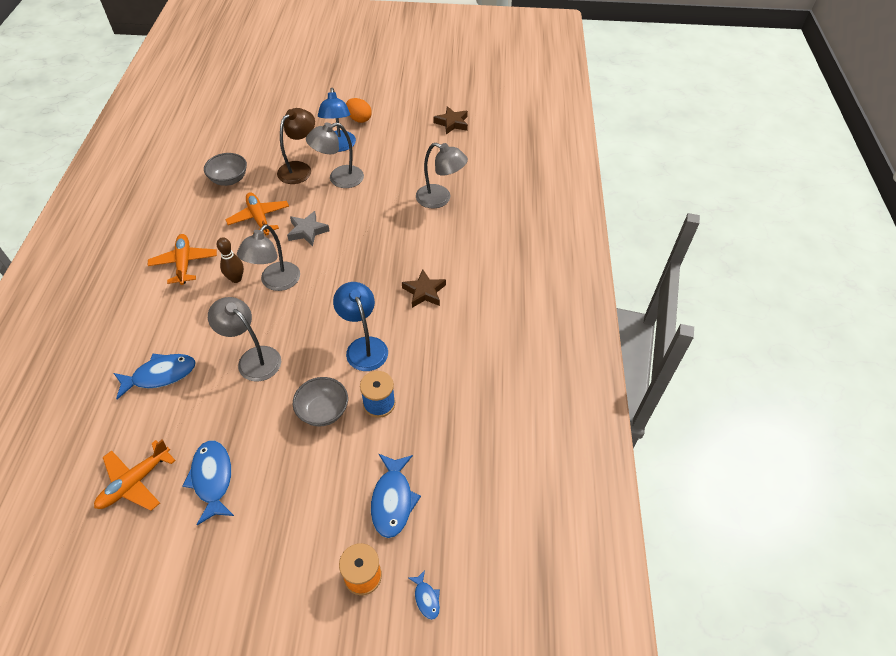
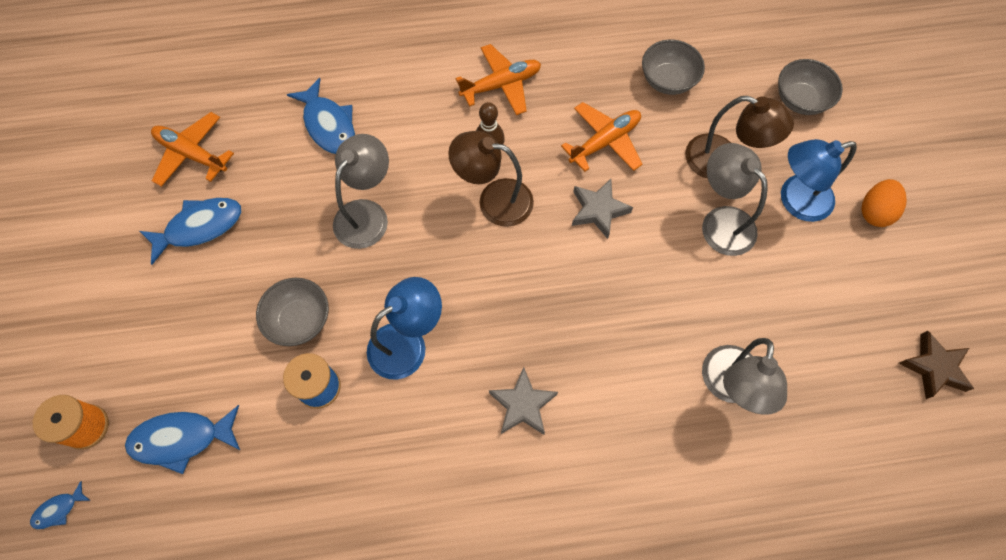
camera: 80 degrees right, 15 degrees up
grey lamp [237,224,300,291] -> brown lamp [448,131,534,227]
brown star [402,269,446,308] -> grey star [489,367,558,435]
none -> grey bowl [778,59,843,115]

